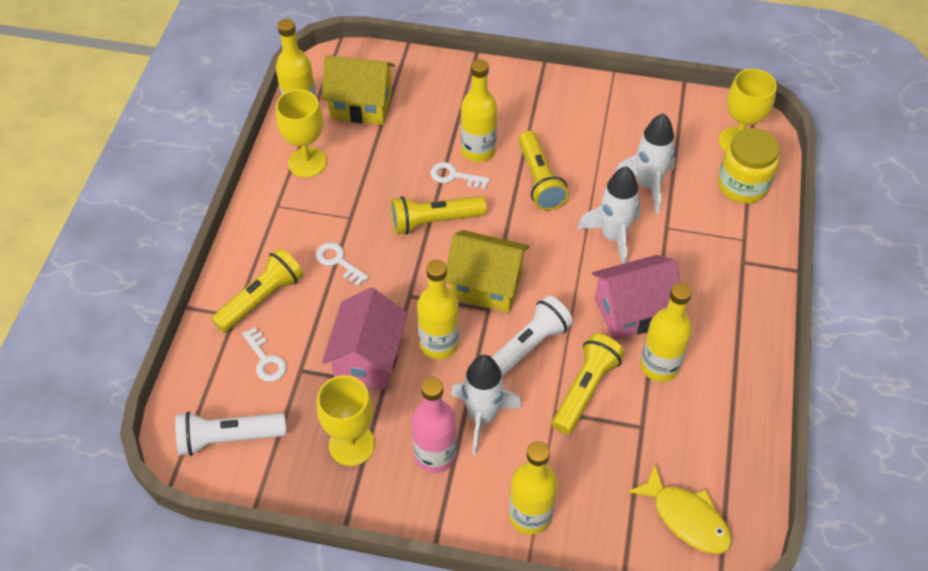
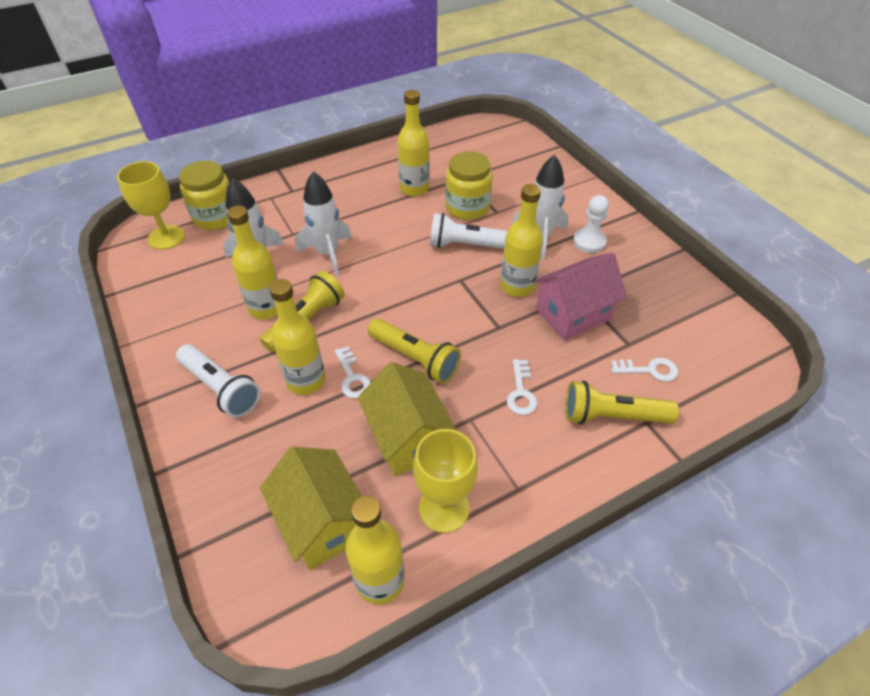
camera: 130 degrees left, 5 degrees down
white flashlight [175,411,286,456] -> white flashlight moved to [176,344,260,418]
white key [242,327,286,382] -> white key turned 75 degrees clockwise [611,358,678,382]
yellow goblet [317,375,375,466] -> none
pink bottle [412,377,457,473] -> white pawn [573,195,609,253]
yellow house [446,230,529,312] -> yellow house moved to [358,362,457,476]
yellow bottle [509,441,558,535] -> yellow bottle moved to [227,205,278,319]
yellow flashlight [552,333,625,434] -> yellow jar [445,151,493,220]
pink house [592,255,680,340] -> none
yellow fish [628,464,732,554] -> none

